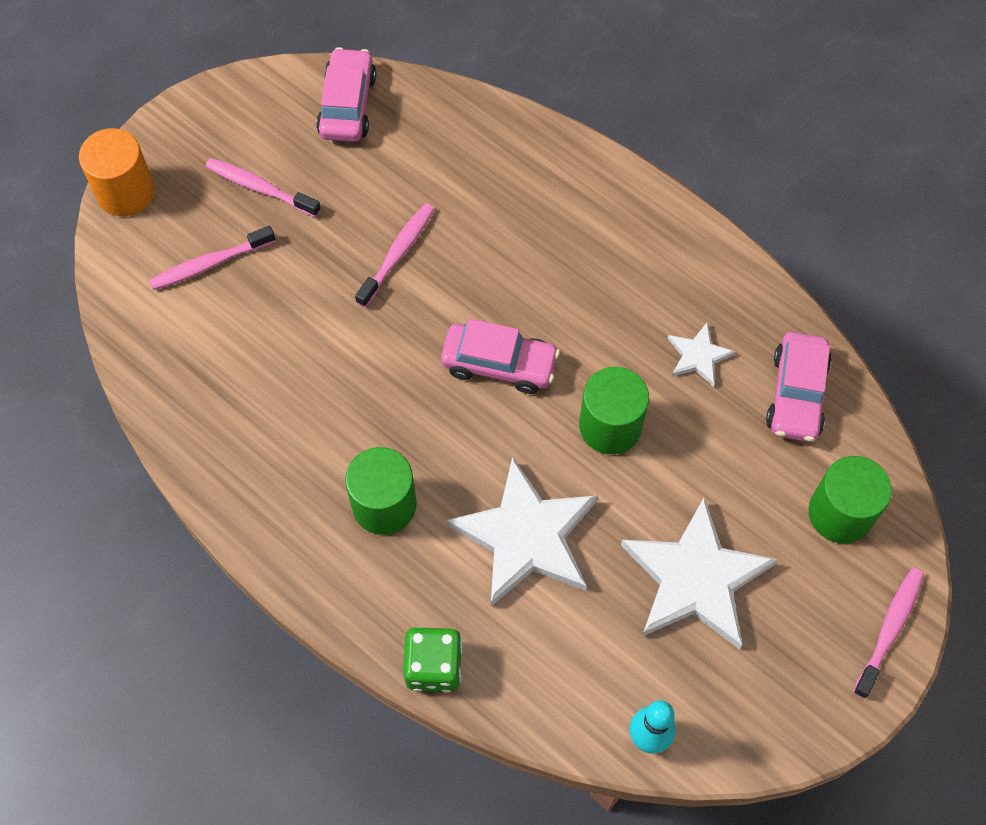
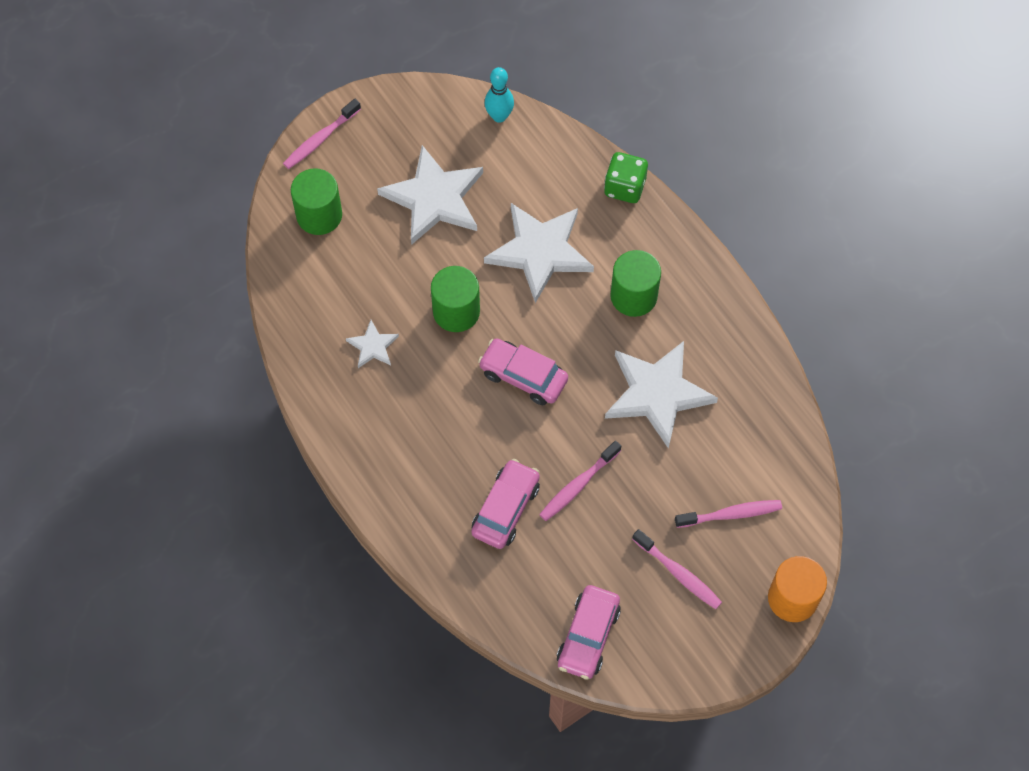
camera: 165 degrees left, 0 degrees up
pink car [766,332,832,442] -> pink car moved to [471,459,540,549]
none -> white star [605,341,718,449]

